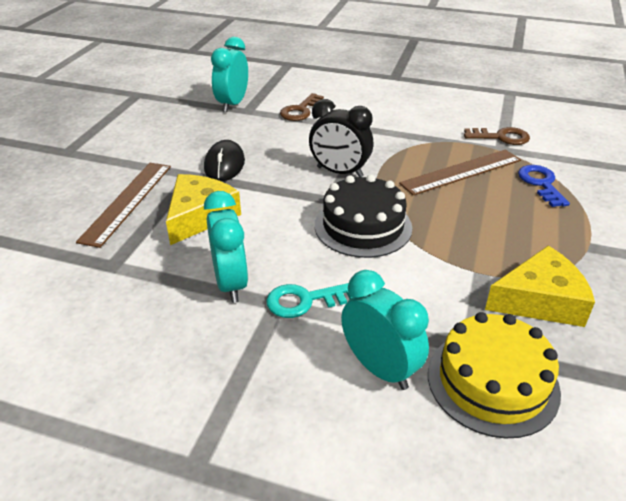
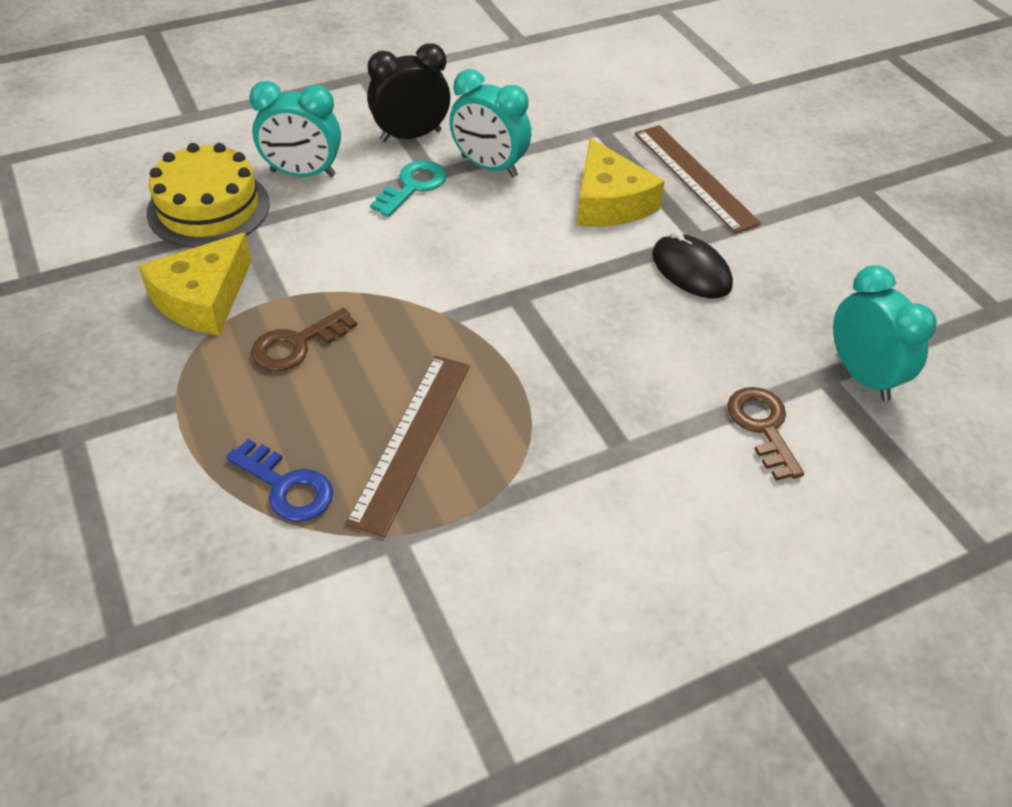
camera: 135 degrees right, 10 degrees up
black clock [309,99,374,177] -> black clock moved to [367,43,451,142]
black cake [315,175,412,258] -> none
brown key [464,127,530,145] -> brown key moved to [251,308,357,371]

